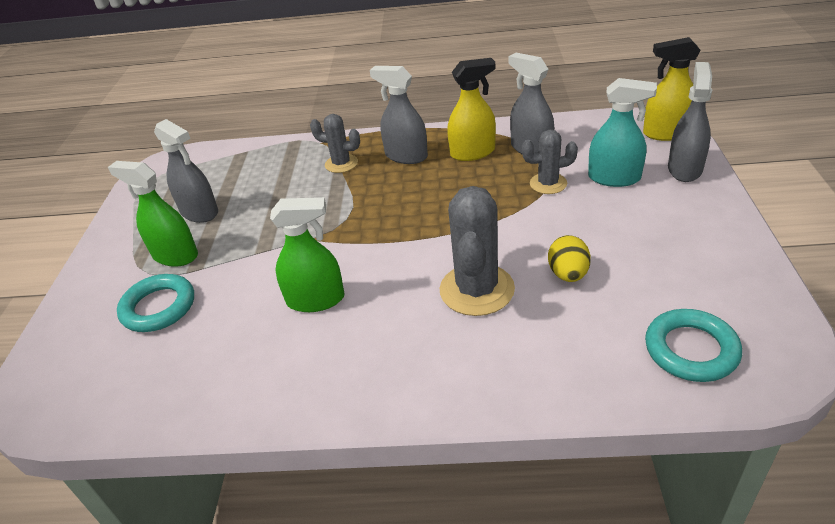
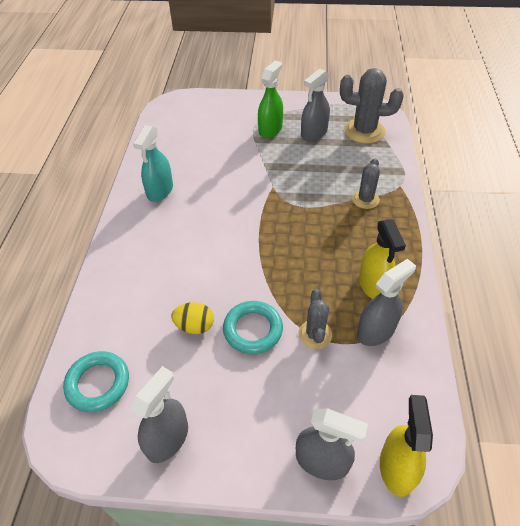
camera: 90 degrees right, 10 degrees up
turquoise ring [117,274,194,332] -> turquoise ring moved to [223,301,283,354]
green spray bottle [270,197,345,312] -> none
grey spray bottle [370,66,428,164] -> grey spray bottle moved to [131,366,188,463]
grey cactus [440,186,515,316] -> grey cactus moved to [340,68,404,144]
turquoise spray bottle [588,78,657,187] -> turquoise spray bottle moved to [133,125,173,202]

